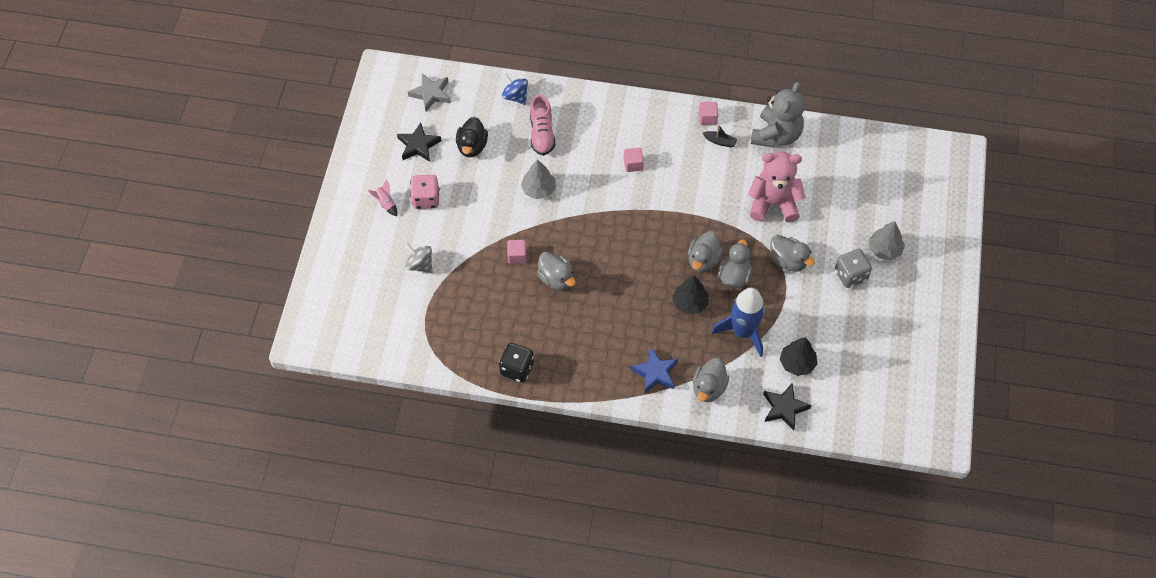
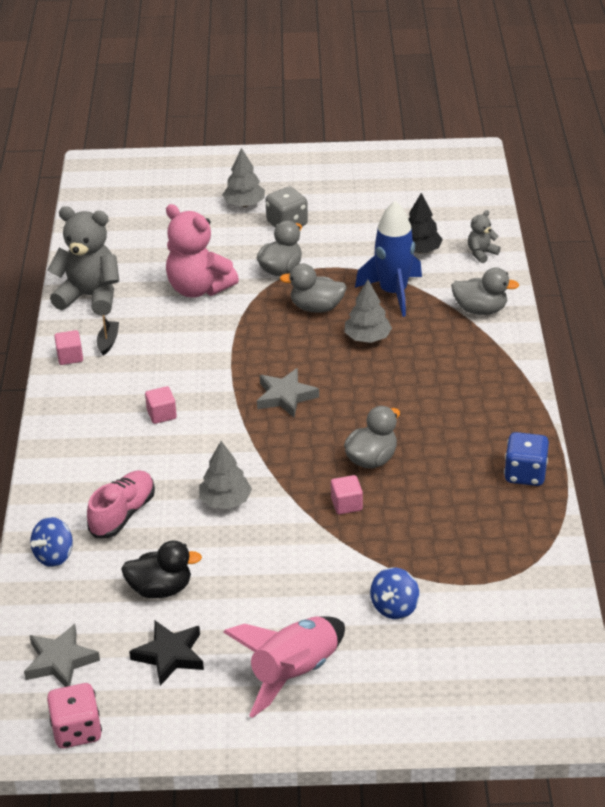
camera: 100 degrees left, 20 degrees down
pink rocket [368,179,397,216] -> pink rocket [223,616,345,718], size x2.30
grey spinning top [405,243,433,273] -> blue spinning top [370,568,419,619]
pink dice [410,175,440,209] -> pink dice moved to [47,683,102,748]
black dice [499,343,534,383] -> blue dice [504,432,549,486]
pink shoe [530,94,555,156] -> pink shoe turned 45 degrees counterclockwise [87,470,155,538]
blue star [630,348,678,393] -> none
black tree [672,276,709,314] -> grey tree [345,280,392,343]
grey duck [688,231,723,273] -> none
pink teddy bear [748,151,806,223] -> pink teddy bear turned 45 degrees counterclockwise [166,204,239,298]
black star [763,384,811,431] -> grey teddy bear [468,210,501,263]
none -> grey star [257,368,319,418]

